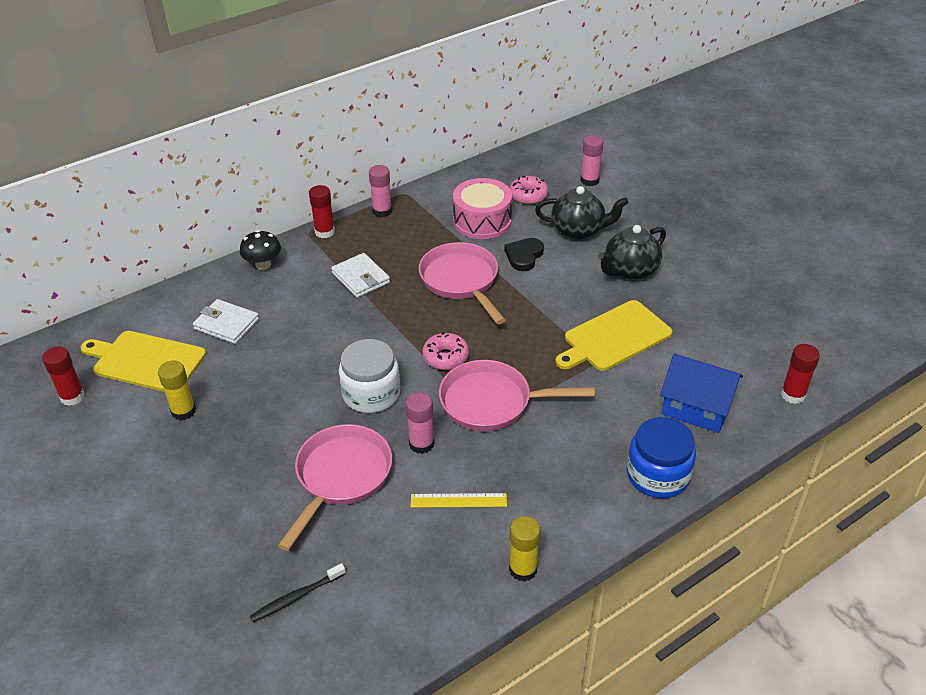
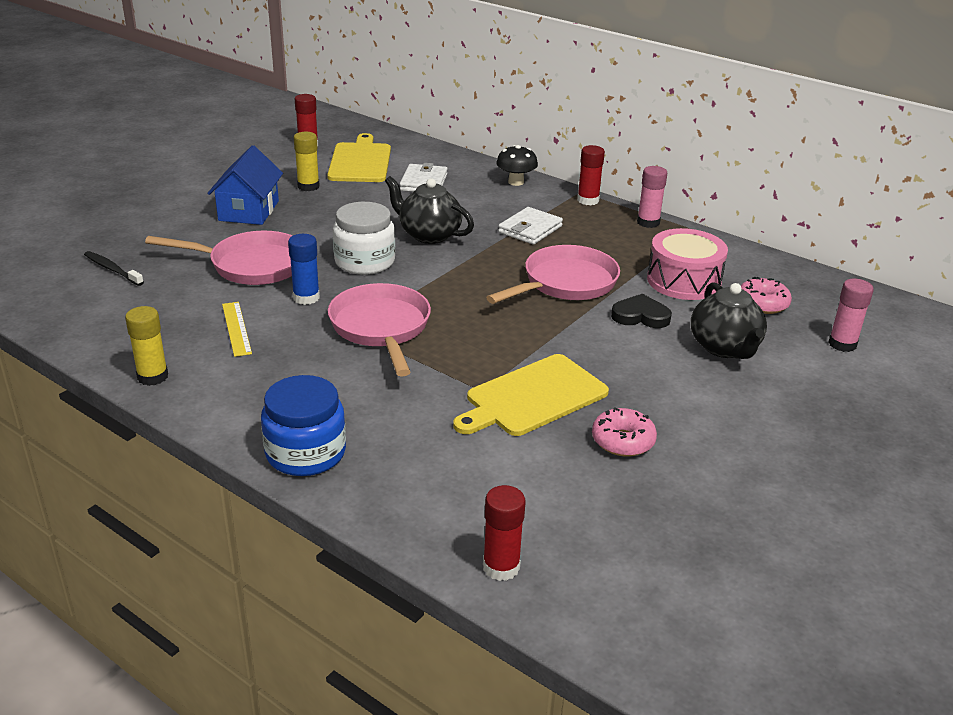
camera: 70 degrees right, 10 degrees down
pink glue stick [406,393,434,454] -> blue glue stick [288,234,320,305]
pink donut [422,332,469,370] -> pink donut moved to [592,407,657,457]
yellow cutting board [556,300,673,371] -> yellow cutting board turned 75 degrees counterclockwise [453,354,609,436]
black teapot [598,225,666,280] -> black teapot moved to [385,176,474,244]
blue house [660,354,743,433] -> blue house moved to [207,145,283,225]

